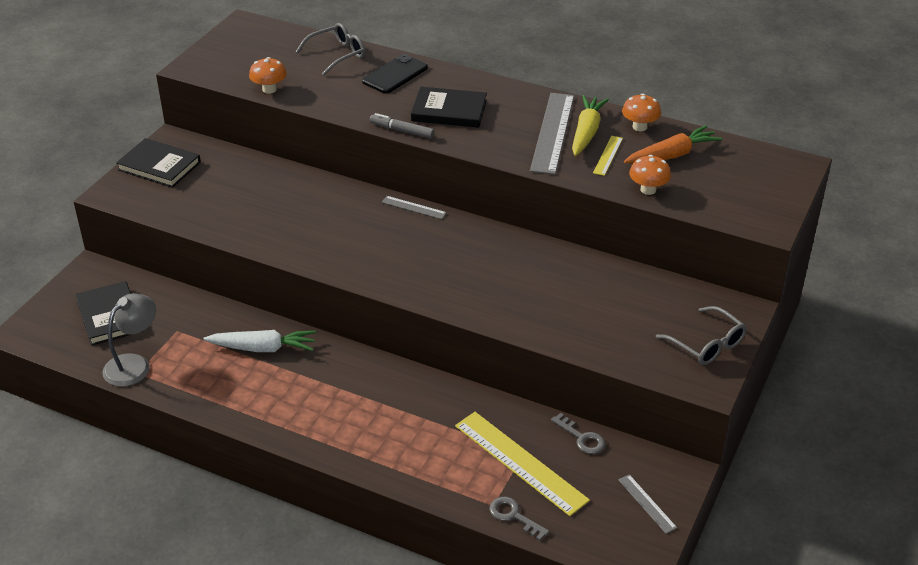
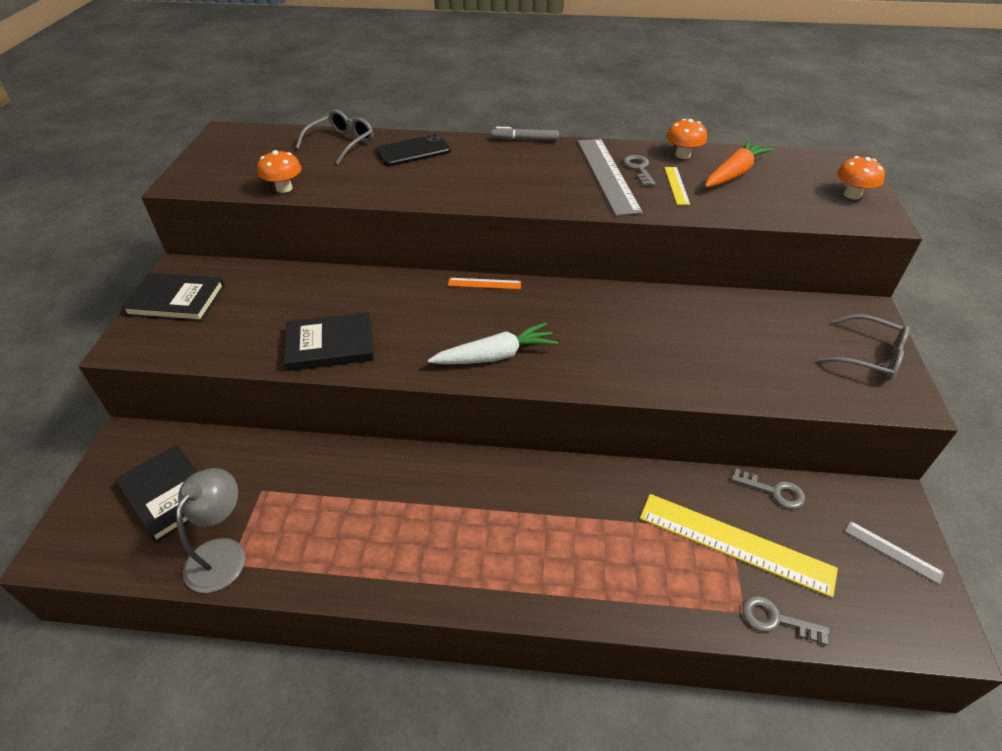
camera: 20 degrees left, 5 degrees up
white carrot [203,330,316,352] -> white carrot moved to [428,322,558,364]
black phone [362,54,428,93] -> black phone turned 45 degrees clockwise [375,134,451,166]
grey marker [370,113,435,139] -> grey marker moved to [491,127,559,141]
grey ruler [382,196,447,219] -> orange ruler [448,278,521,289]
black book [411,87,487,128] -> black book moved to [284,312,374,371]
yellow carrot [572,95,609,156] -> grey key [623,155,656,186]
orange mushroom [629,155,671,195] -> orange mushroom moved to [837,156,885,199]

